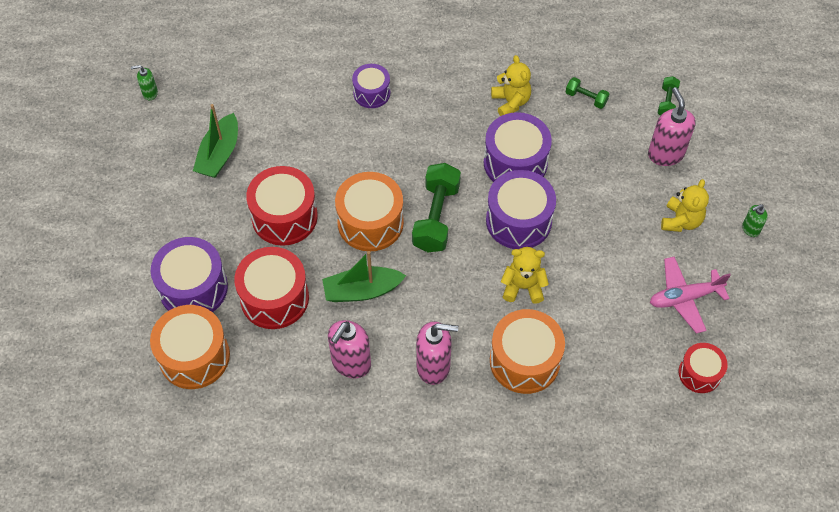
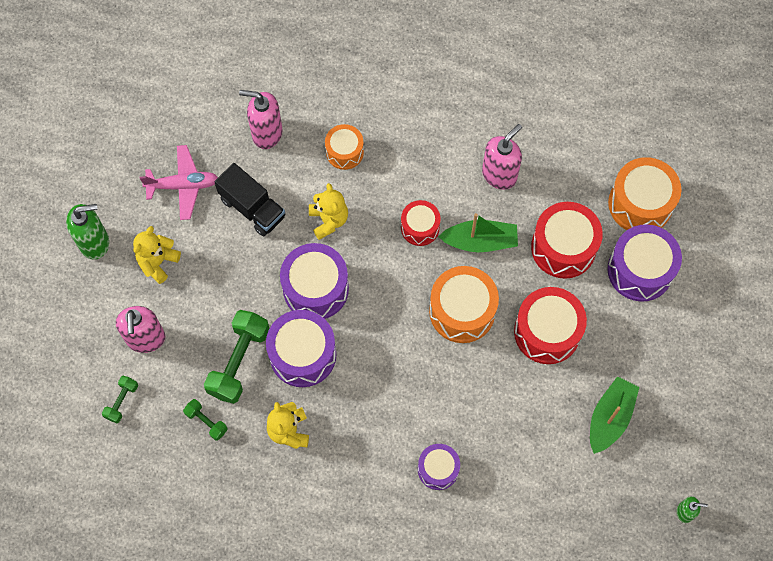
camera: 170 degrees left, 10 degrees up
green dumbbell [412,163,461,252] -> green dumbbell moved to [204,310,270,404]
pink soap dispenser [416,321,458,385] -> pink soap dispenser moved to [239,90,282,149]
orange drum [490,309,565,394] -> orange drum [325,124,364,170], size x0.60
yellow teddy bear [501,247,549,304] -> yellow teddy bear turned 120 degrees counterclockwise [309,183,348,240]
red drum [678,343,728,393] -> red drum moved to [401,200,441,246]
green soap dispenser [742,204,768,237] -> green soap dispenser [66,204,109,260], size x1.90
none -> black truck [214,163,285,236]

